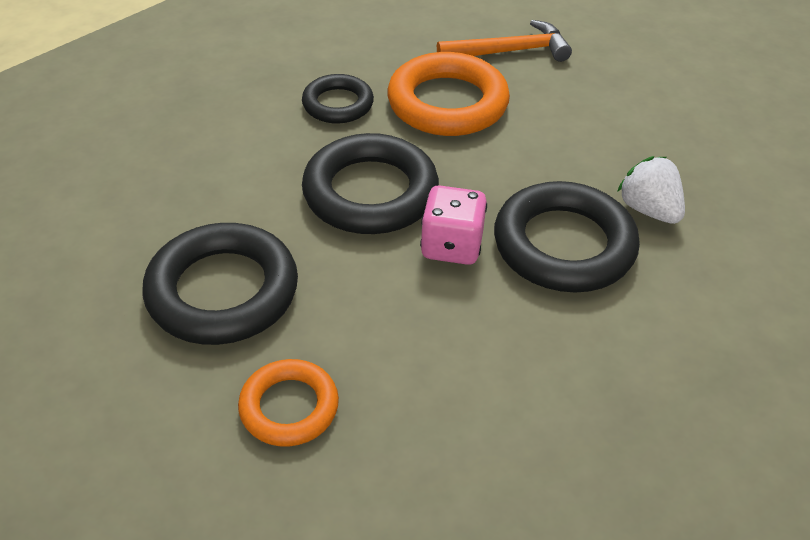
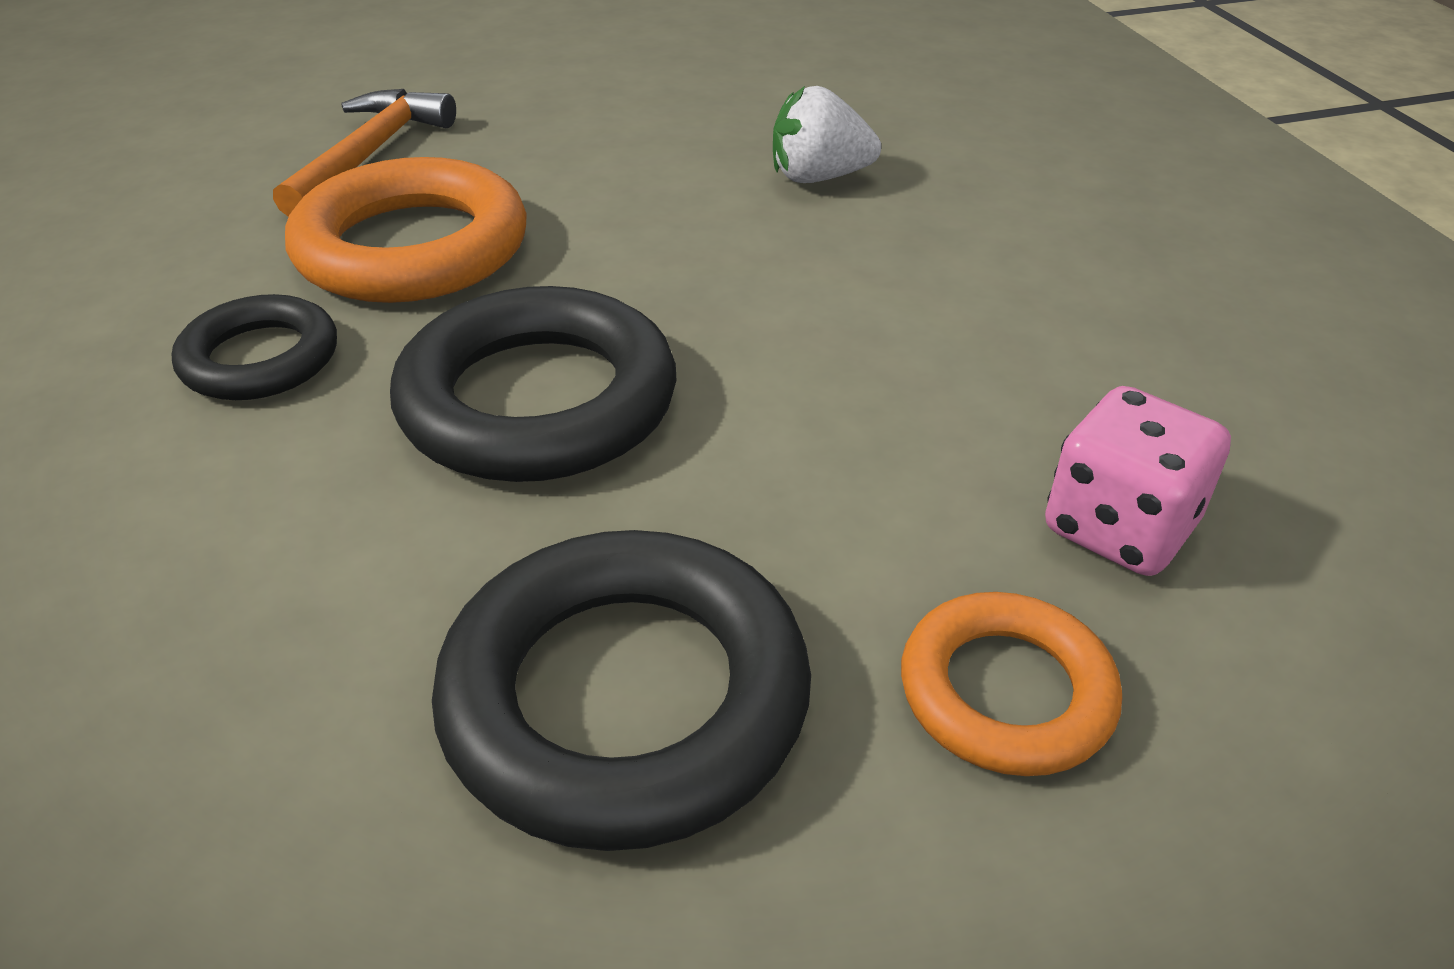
camera: 60 degrees left, 5 degrees down
pink dice [420,186,487,265] -> pink dice moved to [1045,386,1231,576]
black ring [494,181,640,293] -> none

